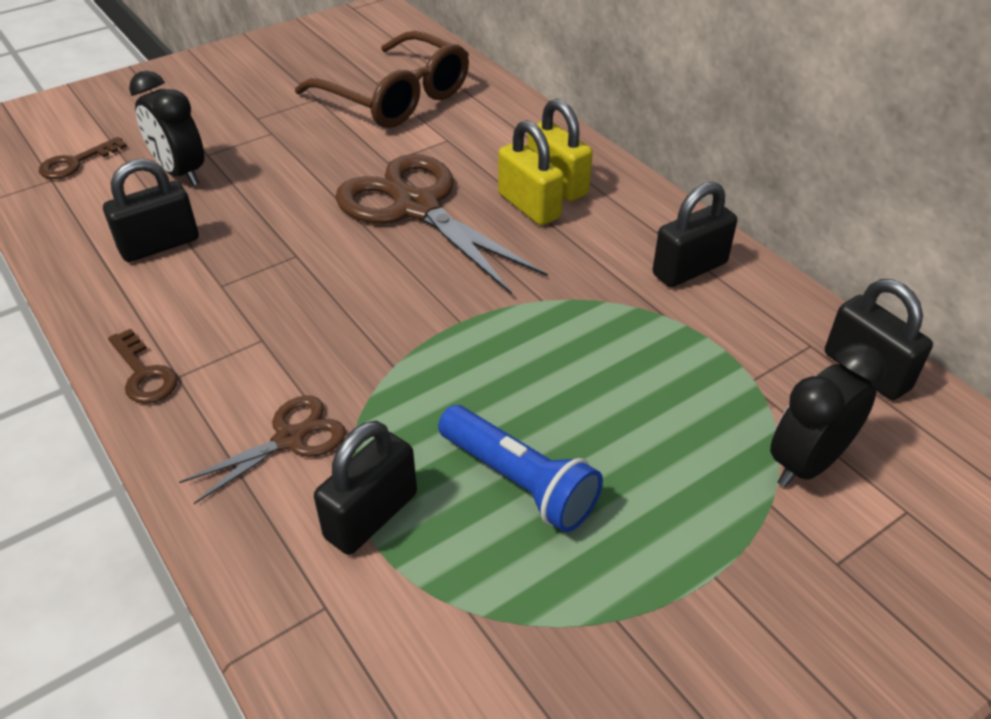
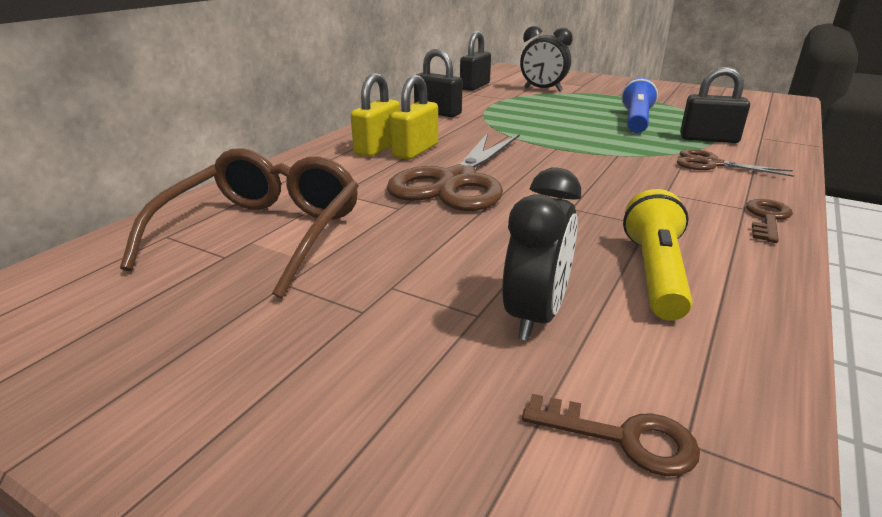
camera: 115 degrees left, 15 degrees down
black padlock [103,159,199,262] -> yellow flashlight [623,189,692,320]

